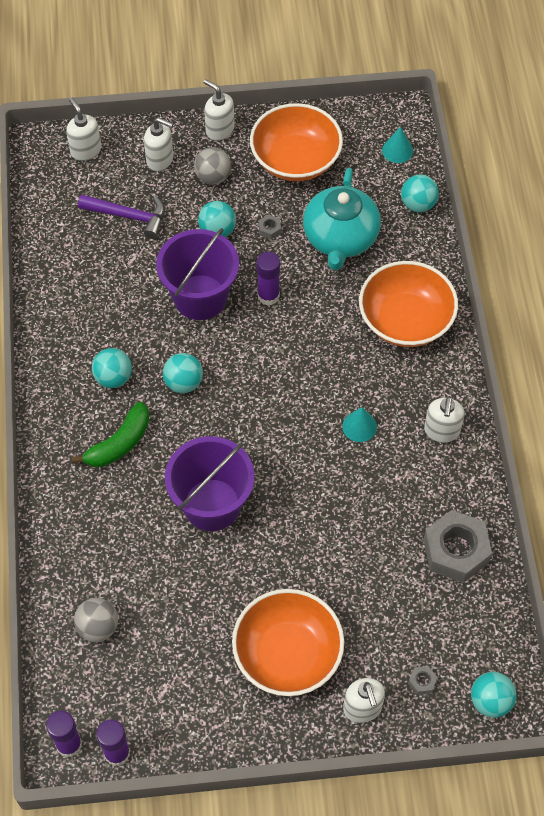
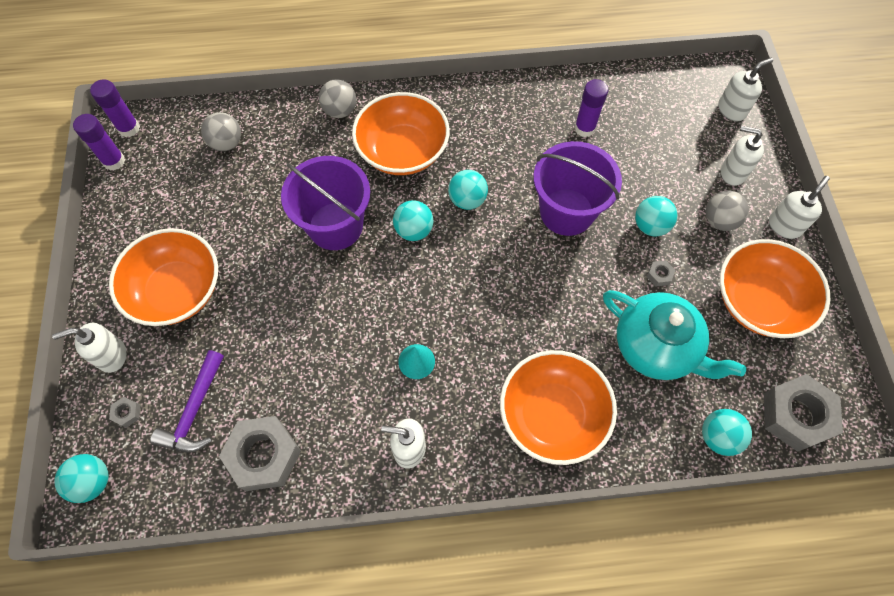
camera: 90 degrees right, 5 degrees up
green banana [72,402,149,467] -> orange bowl [352,92,450,175]
purple hammer [78,195,165,239] -> purple hammer moved to [150,350,224,453]
turquoise ball [92,348,132,388] -> turquoise ball moved to [393,200,433,241]
white soap dispenser [144,117,173,171] -> white soap dispenser turned 90 degrees clockwise [721,126,764,186]
purple glue stick [256,252,280,306] -> purple glue stick moved to [574,79,608,137]
turquoise teapot [303,168,381,270] -> turquoise teapot turned 150 degrees counterclockwise [603,290,746,380]
turquoise cone [382,127,413,163] -> grey nut [764,374,843,452]
none -> grey ball [319,79,356,118]

